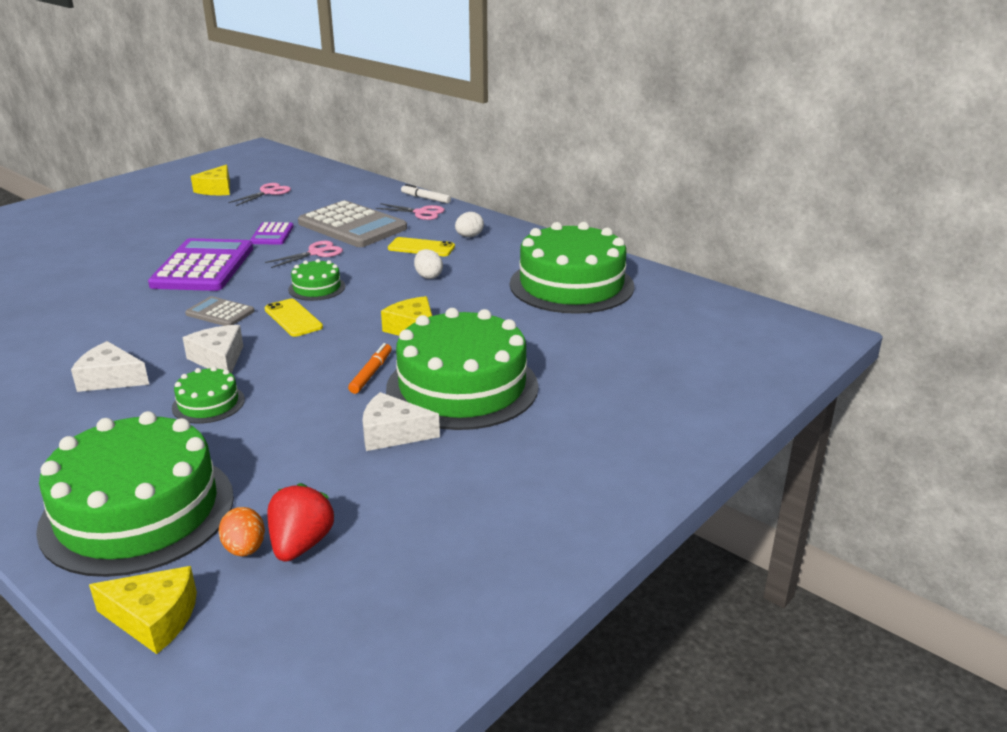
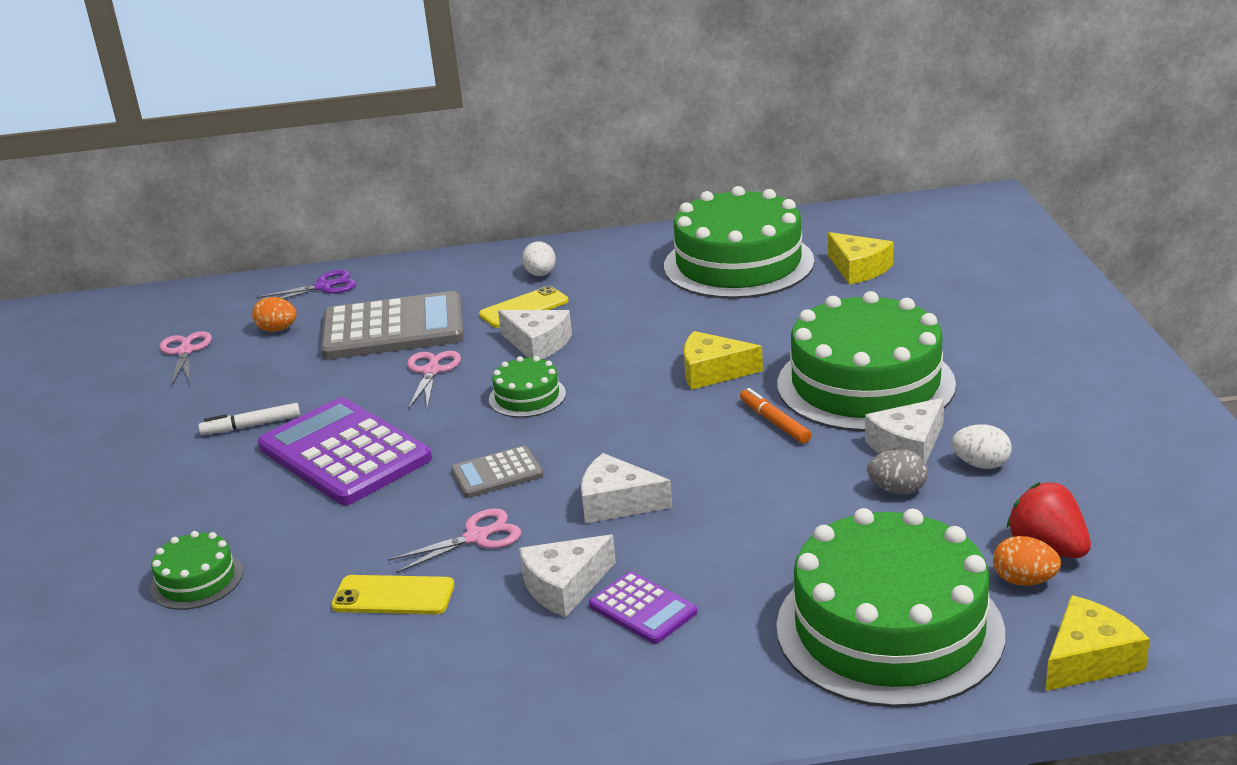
camera: 45 degrees left, 0 degrees up
green cake [172,366,245,424] -> green cake moved to [150,531,243,610]
yellow cheese [191,164,230,195] -> yellow cheese moved to [828,232,894,284]
purple calculator [250,222,294,245] -> purple calculator moved to [589,571,698,644]
yellow phone [264,299,323,337] -> yellow phone moved to [331,575,455,614]
pink scissors [375,203,445,220] -> pink scissors moved to [388,508,521,573]
white marker [401,184,451,204] -> white marker moved to [198,403,300,435]
white egg [414,249,443,279] -> white egg moved to [952,424,1012,469]
none -> orange egg [252,297,297,332]
none -> purple scissors [256,270,356,299]
none -> white cheese [498,310,572,359]
none -> grey egg [867,449,928,494]

